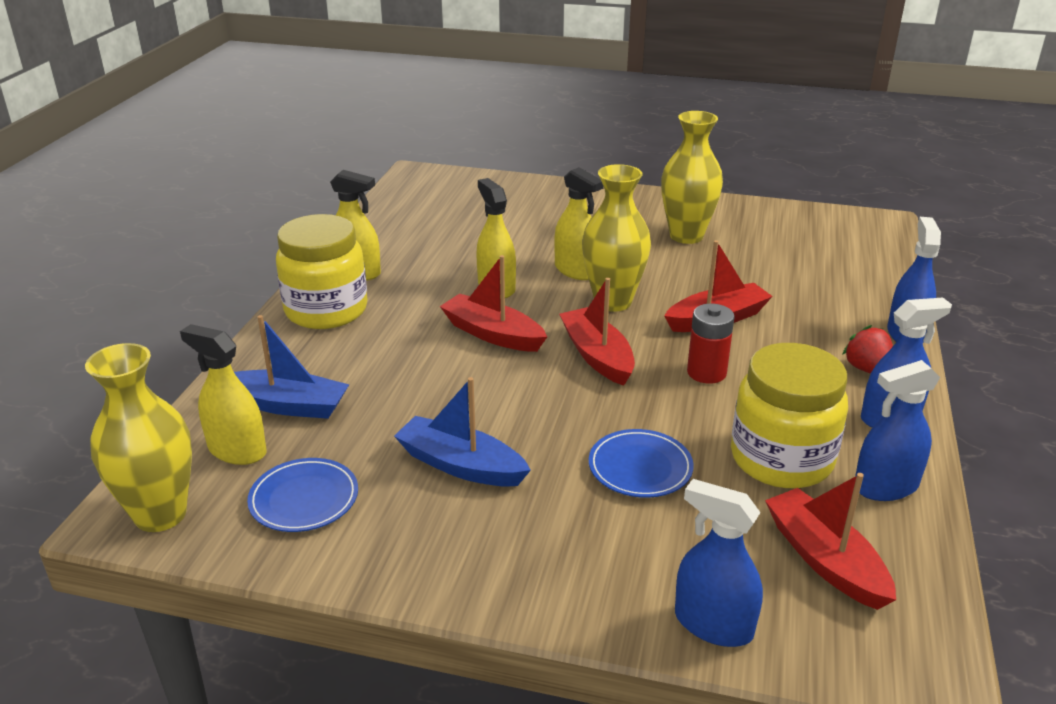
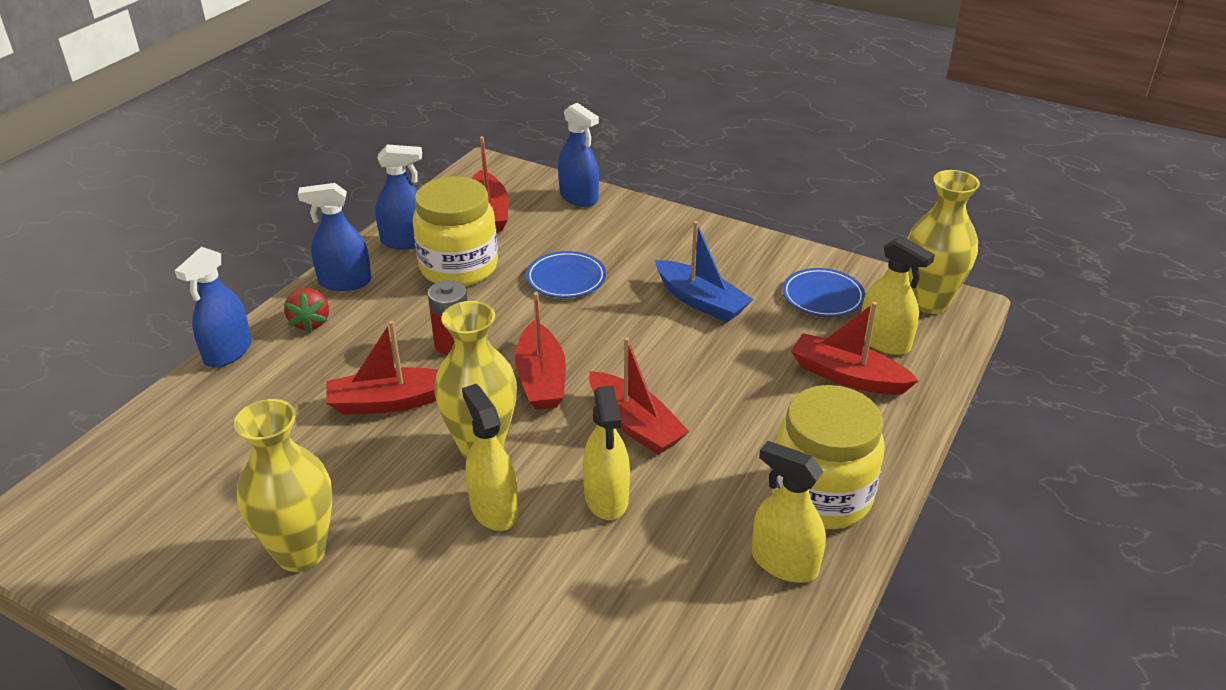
camera: 165 degrees left, 5 degrees up
blue boat [234,315,349,419] -> red boat [791,302,919,395]

